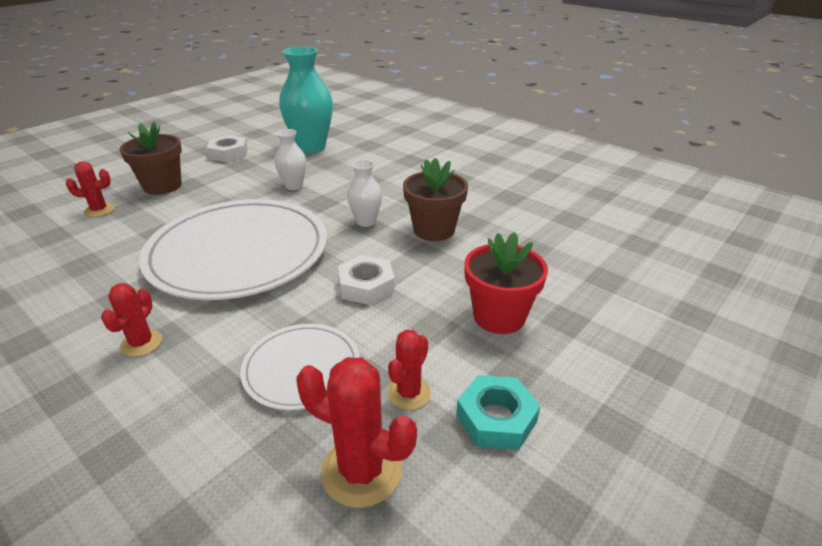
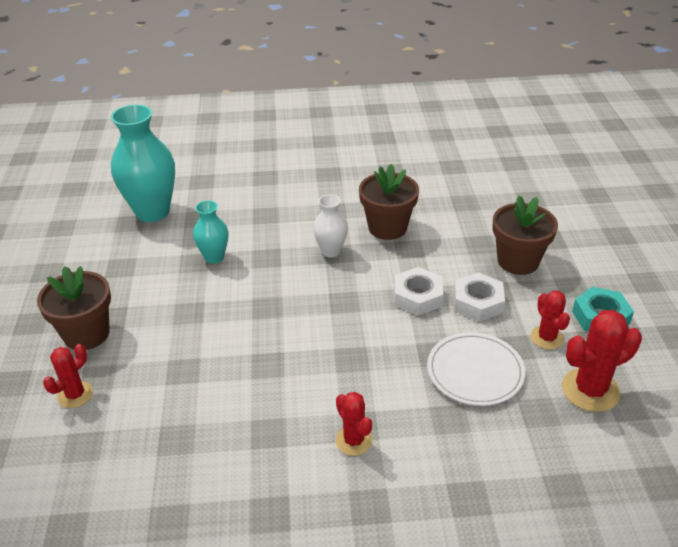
camera: 45 degrees left, 5 degrees up
white plate [139,199,327,300] -> none
white nut [207,135,248,163] -> white nut moved to [454,272,505,322]
white vase [274,129,306,190] -> turquoise vase [193,200,228,264]
red flower pot [464,232,548,334] -> brown flower pot [492,196,558,275]

